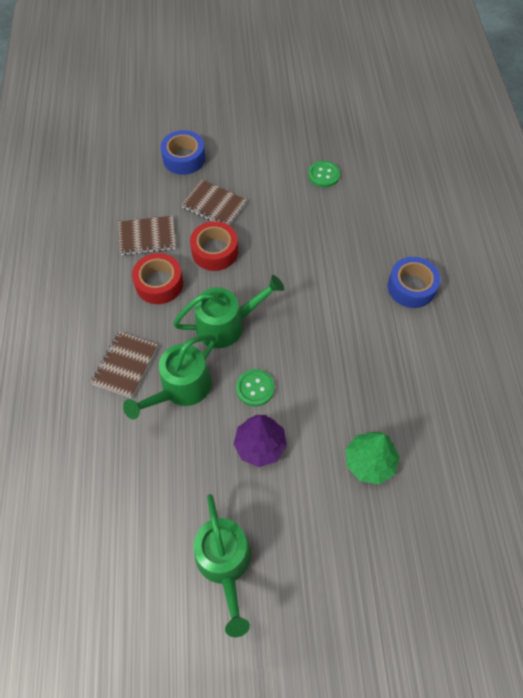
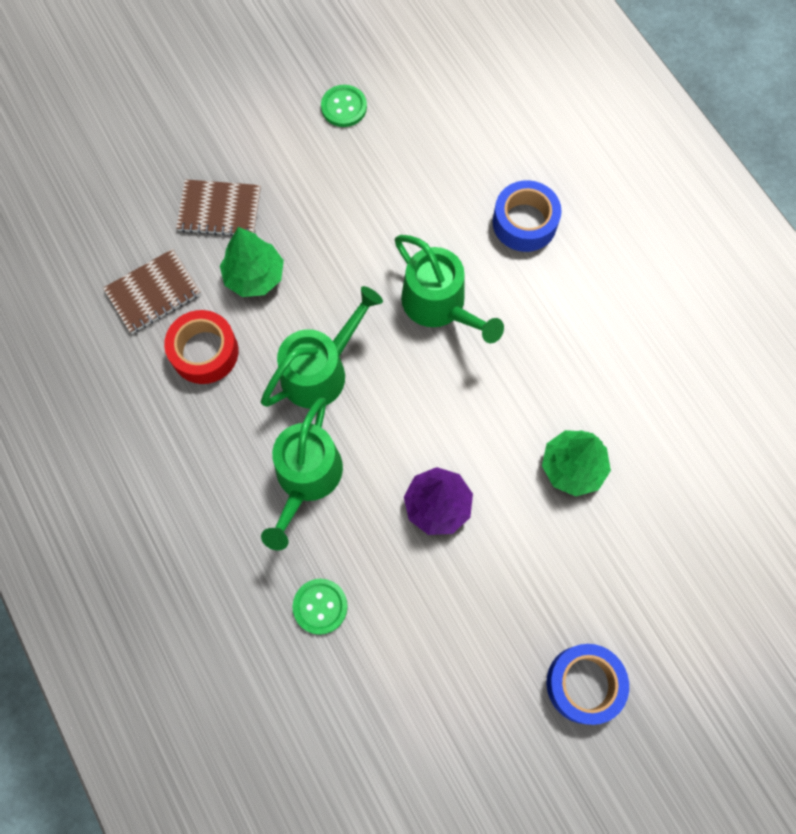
camera: 25 degrees left, 10 degrees up
brown notebook [91,331,158,398] -> none
blue tape [161,130,205,175] -> blue tape moved to [546,644,629,725]
red tape [190,221,238,271] -> green tree [220,227,284,297]
green watering can [193,494,251,637] -> green watering can moved to [395,235,504,343]
green button [236,369,275,406] -> green button moved to [293,579,348,635]

